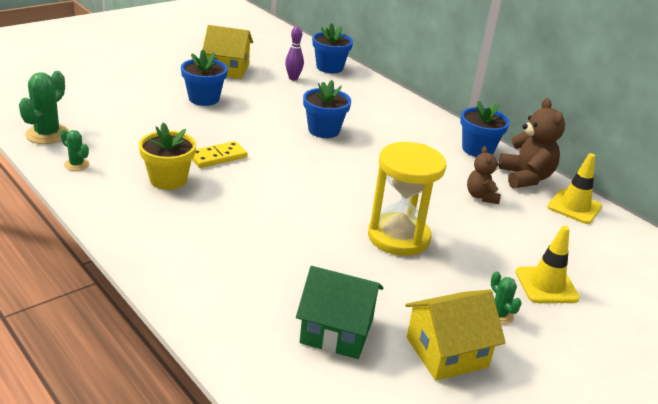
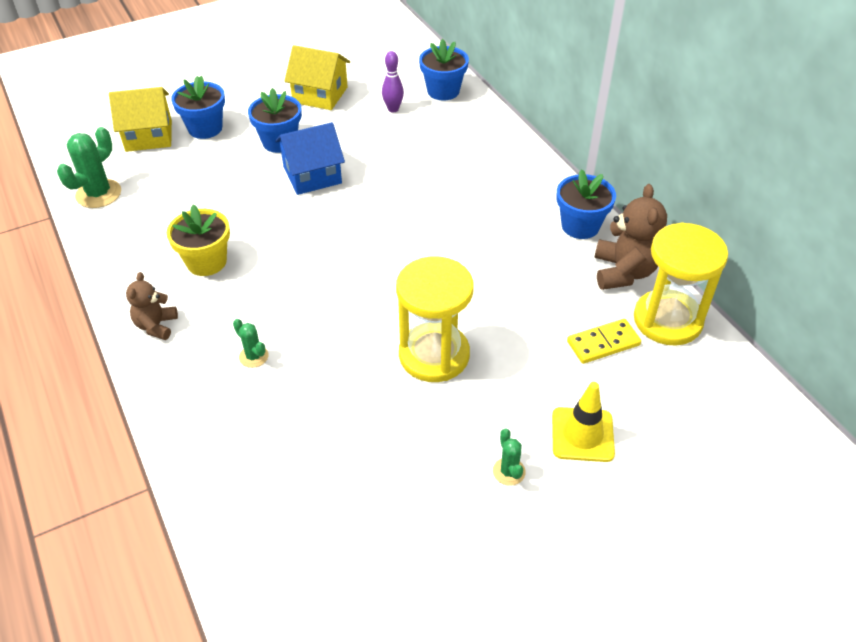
camera: 15 degrees right, 15 degrees up
green cactus [60,129,89,171] -> green cactus moved to [233,319,269,368]
yellow domino [192,141,247,168] -> yellow domino moved to [567,319,641,364]
green house [296,266,383,359] -> none
blue flower pot [303,80,351,138] -> blue flower pot moved to [171,76,225,139]
yellow house [405,290,506,381] -> yellow house moved to [109,87,172,152]
brown teddy bear [467,146,501,204] -> brown teddy bear moved to [126,272,178,340]
yellow traffic cone [547,153,602,224] -> yellow hourglass [634,223,728,346]
none -> blue house [275,122,345,195]

